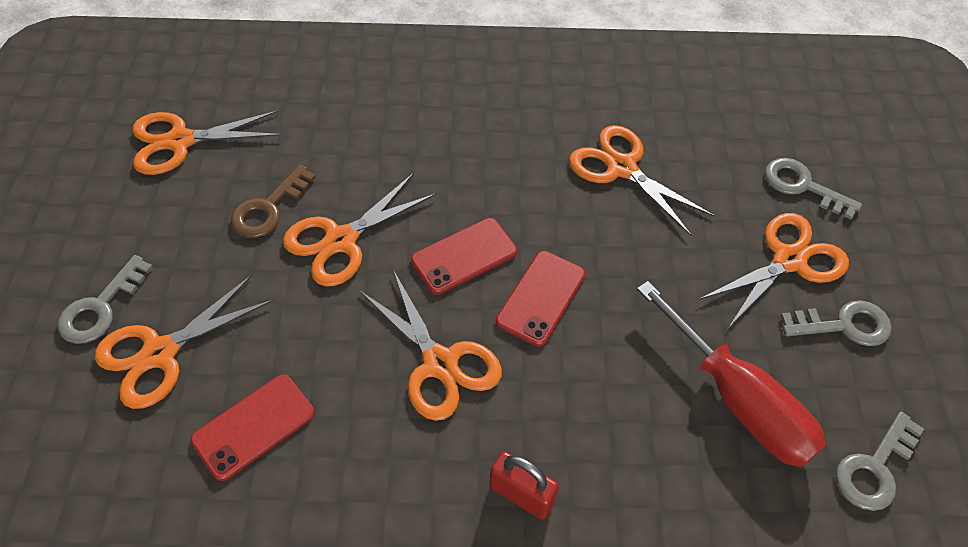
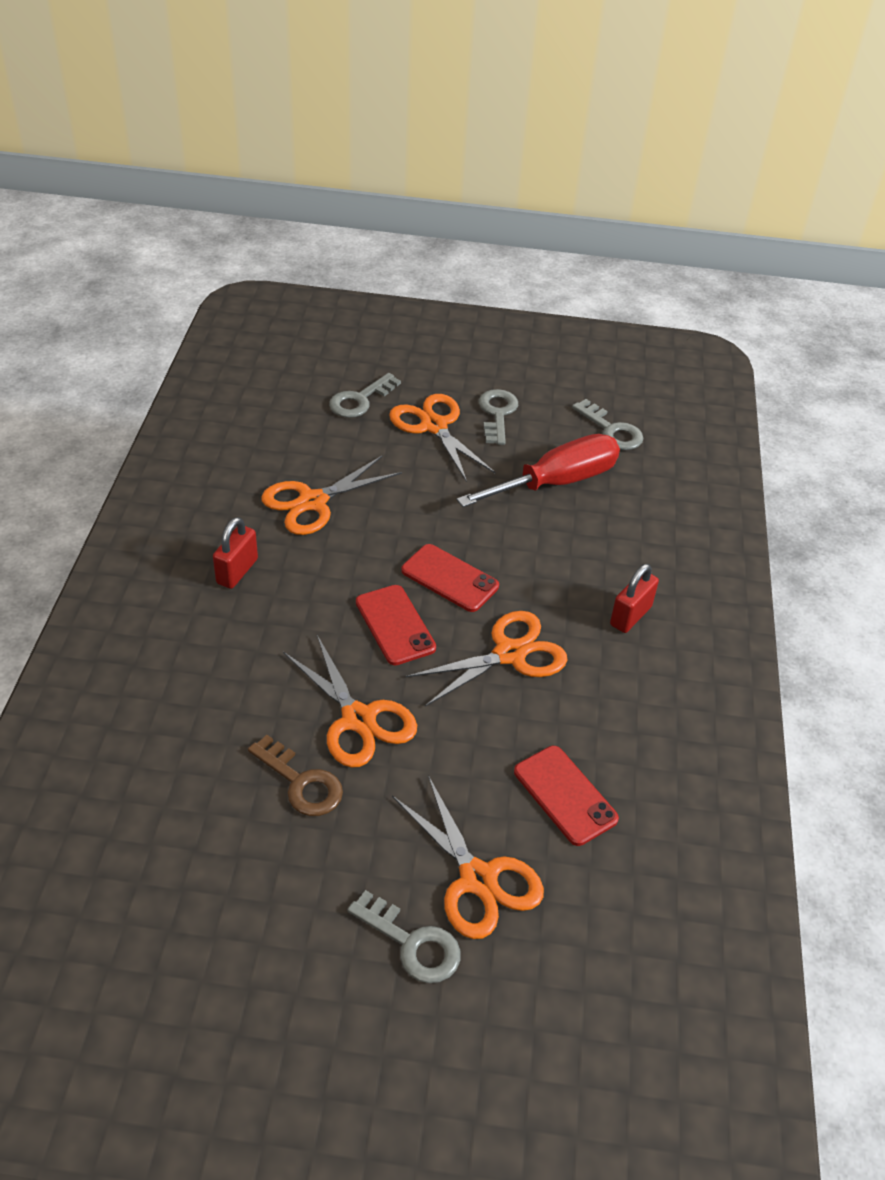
camera: 85 degrees left, 10 degrees down
orange scissors [133,110,282,175] -> none
none -> red padlock [213,517,258,589]

